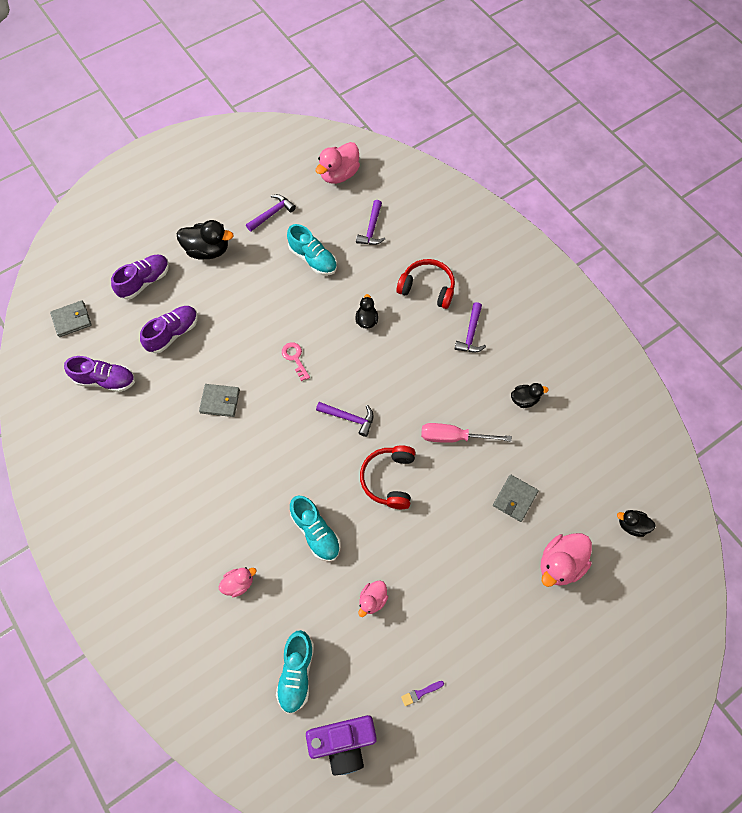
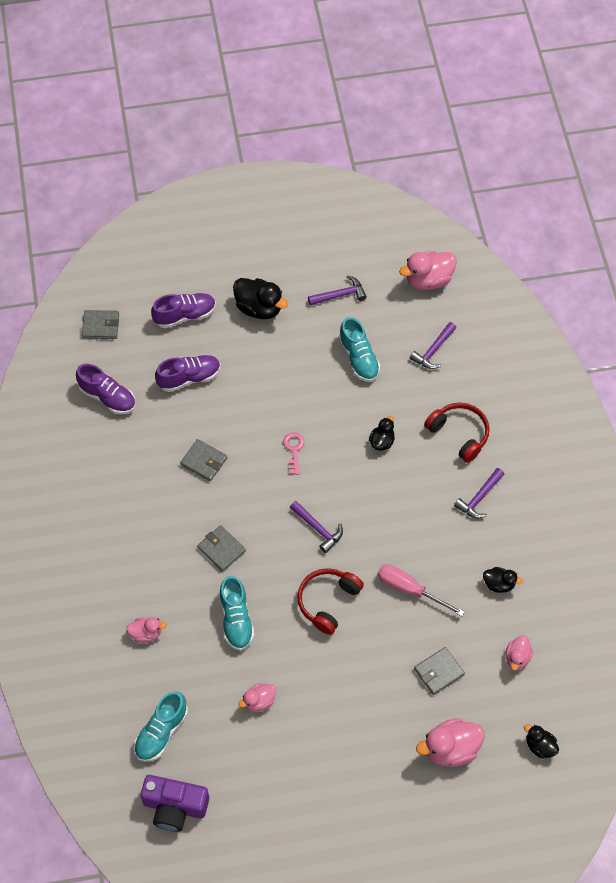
camera: 25 degrees right, 5 degrees down
purple brush [401,681,444,706] -> none
none -> grey wallet [197,525,246,572]
none -> pink duck [506,636,533,671]

